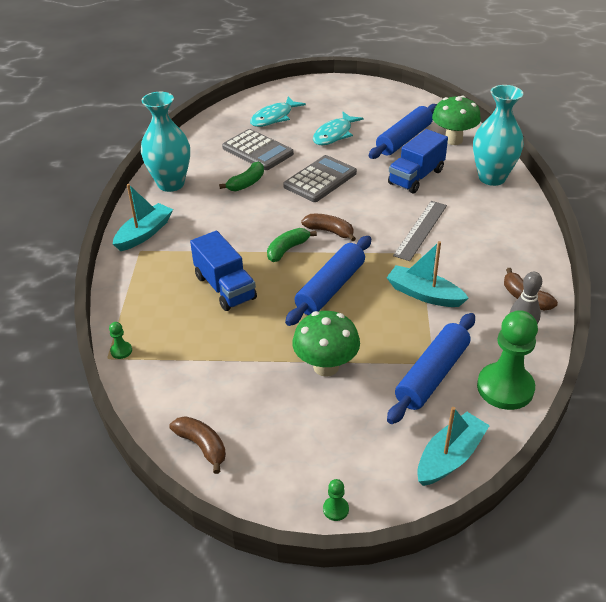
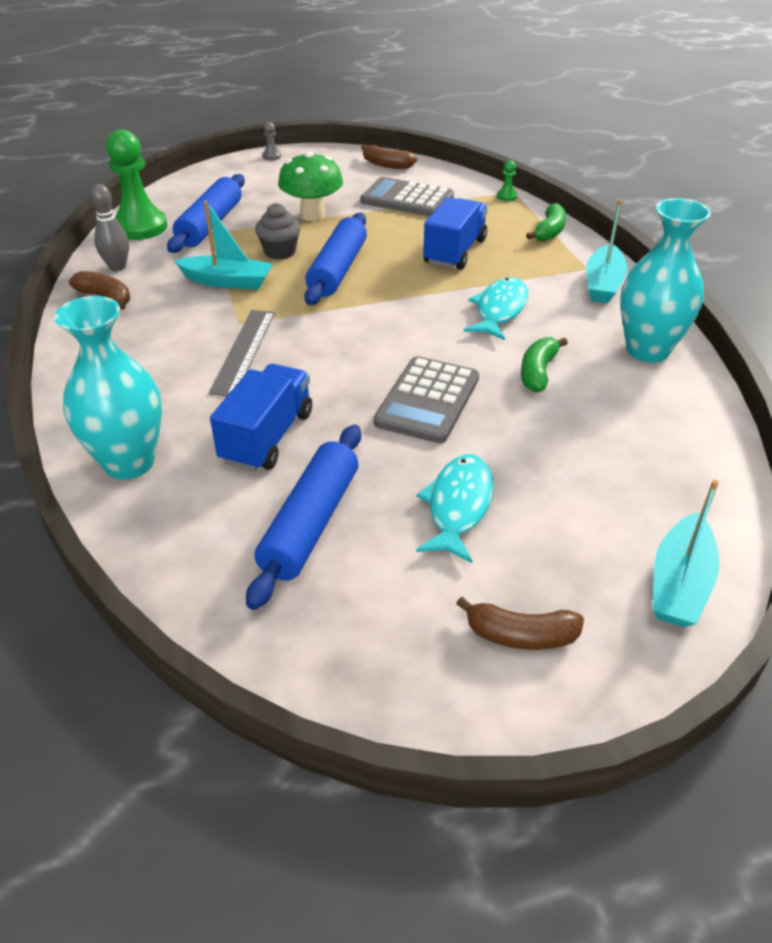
camera: 160 degrees right, 0 degrees up
blue truck [190,231,257,311] -> blue truck turned 75 degrees clockwise [423,197,488,270]
grey calculator [222,129,294,170] -> grey calculator moved to [360,177,454,217]
turquoise fish [250,97,306,127] -> turquoise fish moved to [464,277,528,340]
green banana [267,228,317,262] -> green banana moved to [526,203,566,242]
brown banana [301,214,356,241] -> brown banana moved to [456,597,584,650]
green pawn [323,479,349,521] -> grey pawn [262,122,281,160]
turquoise boat [417,407,490,486] -> turquoise boat moved to [653,480,719,627]
green mushroom [432,95,481,145] -> none
none -> grey cupcake [255,203,301,260]

